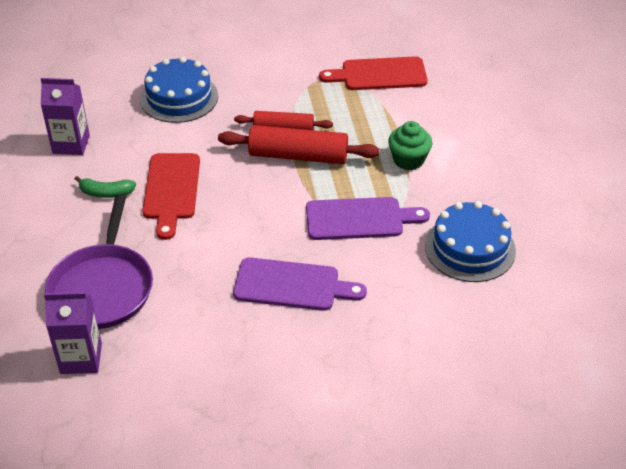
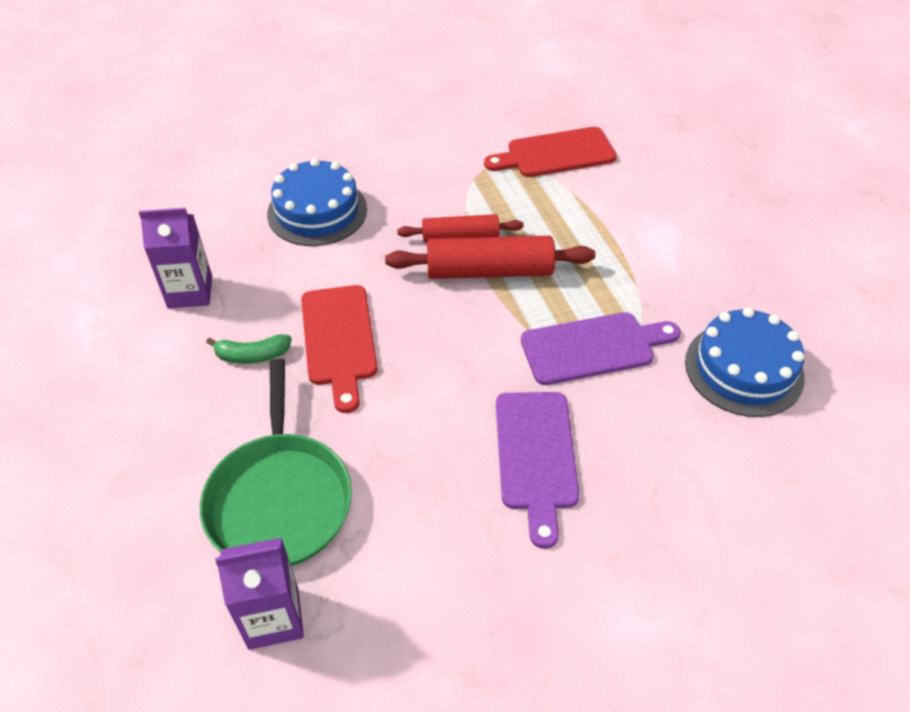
camera: 10 degrees left, 5 degrees up
purple pan [45,194,153,329] -> green pan [200,359,352,566]
purple cutting board [233,257,367,311] -> purple cutting board turned 90 degrees clockwise [496,392,579,549]
green cupcake [388,121,432,170] -> none

